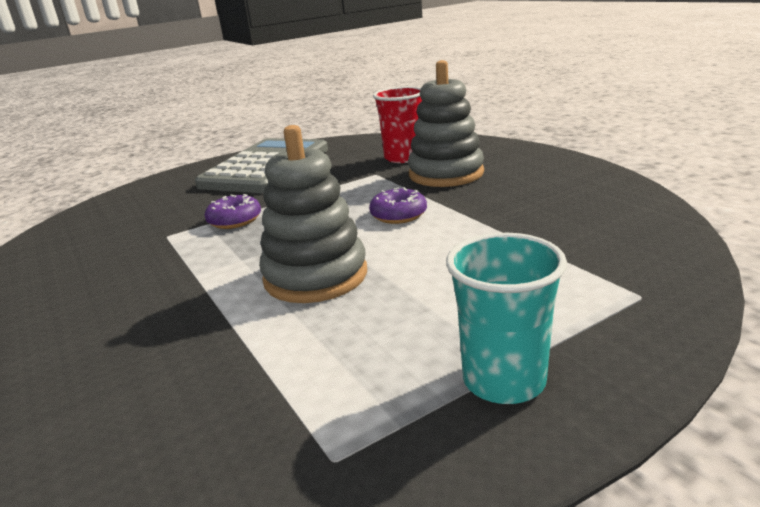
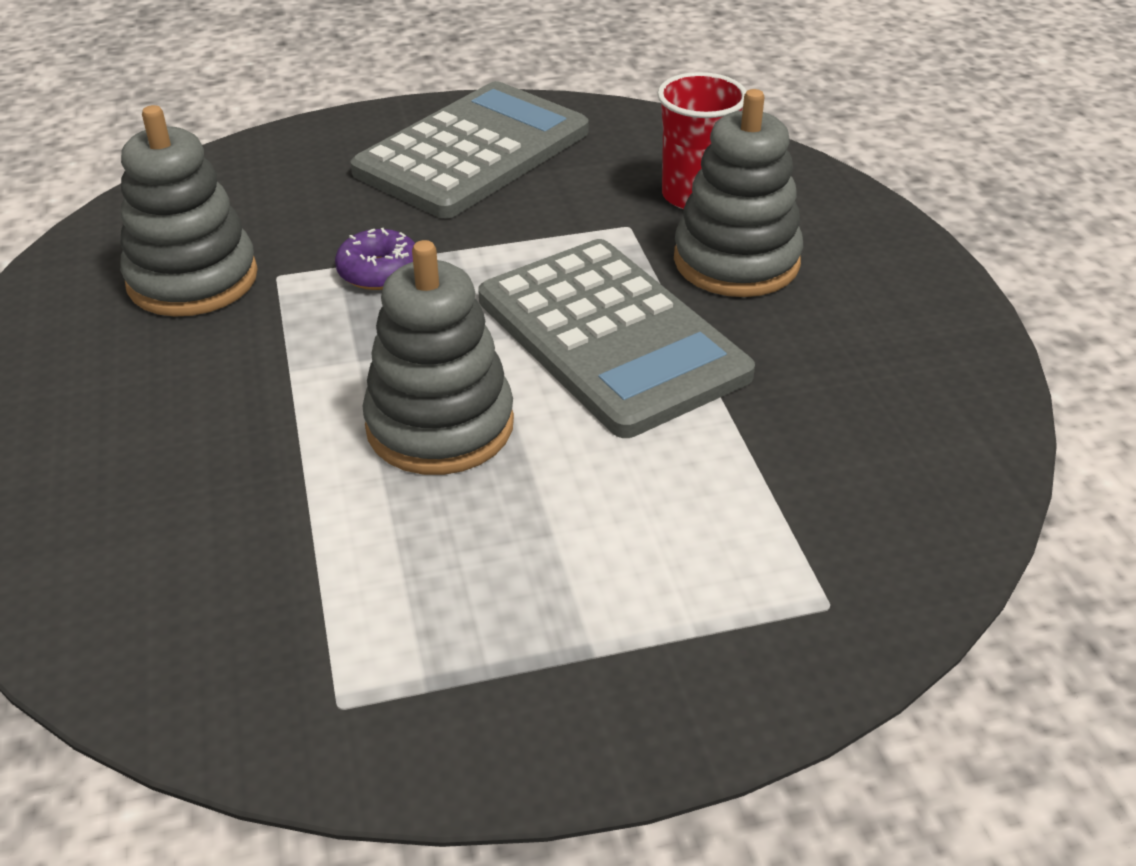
camera: 15 degrees right, 15 degrees up
purple donut [369,187,427,224] -> grey calculator [478,239,755,438]
turquoise cup [446,233,567,404] -> none
none -> grey stacking toy [120,105,258,317]

